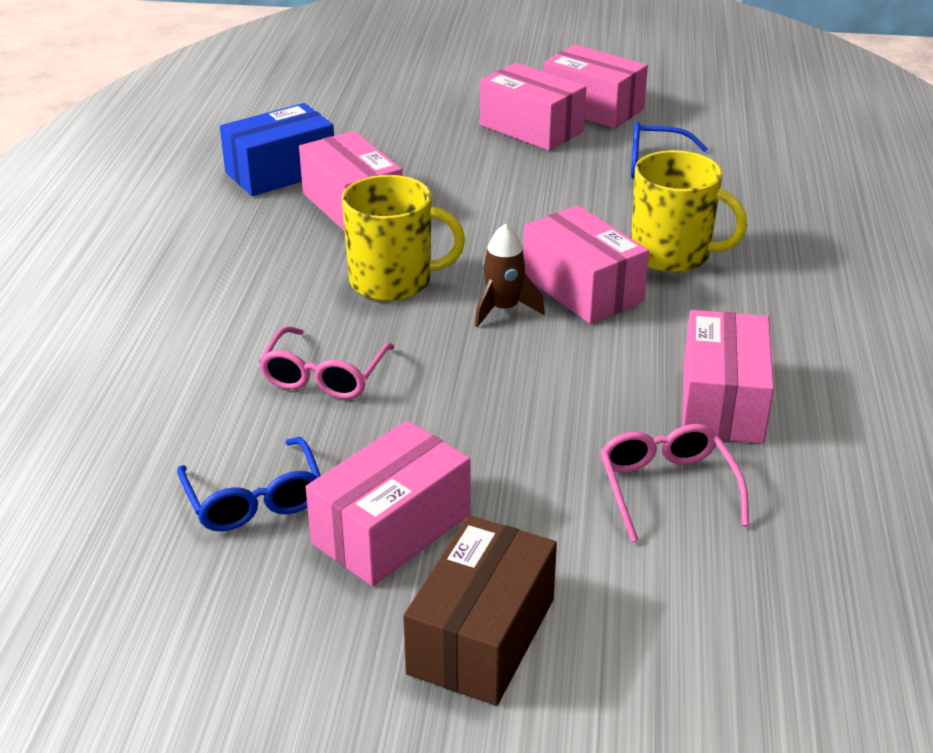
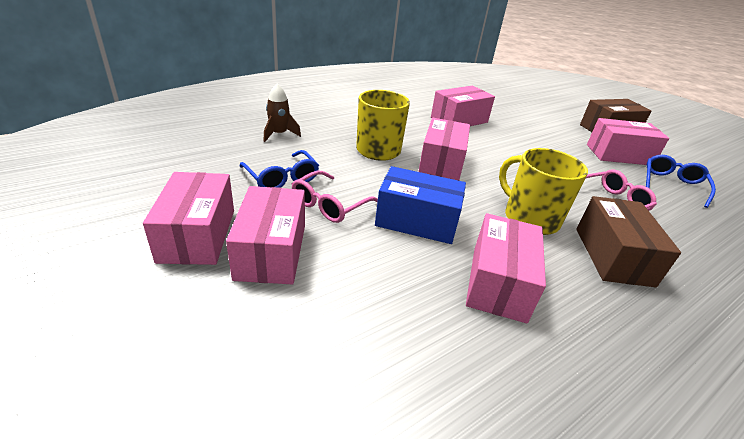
camera: 135 degrees left, 0 degrees up
blue box [220,103,334,196] -> blue box moved to [375,166,466,244]
brown rocket [475,223,545,327] -> brown rocket moved to [263,84,301,142]
pink glasses [600,424,749,542] -> pink glasses moved to [292,171,378,223]
none -> brown box [576,196,681,287]

